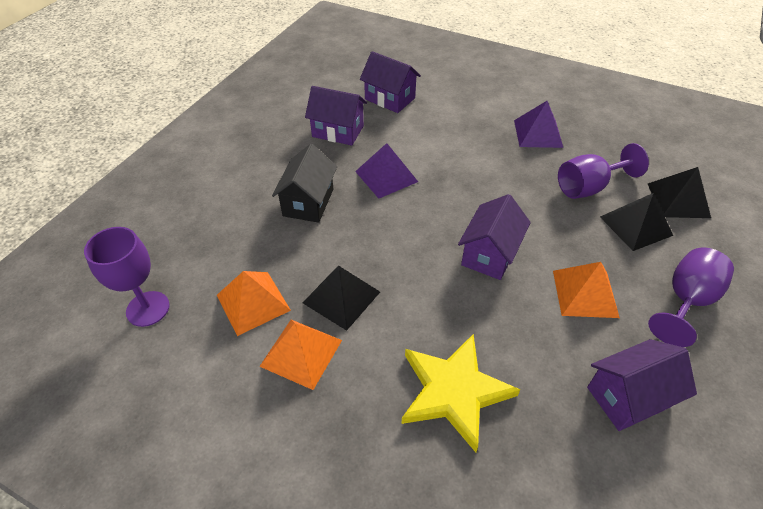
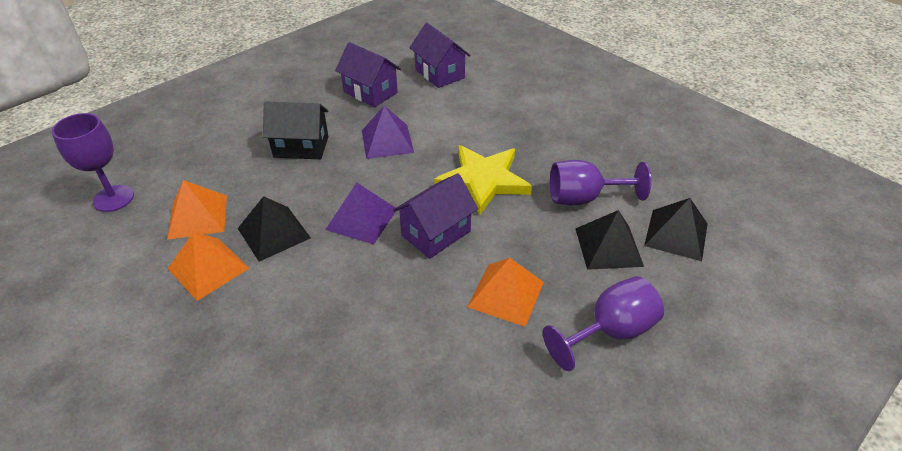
camera: 20 degrees right, 5 degrees down
black house [272,144,337,223] -> black house turned 60 degrees clockwise [263,102,329,159]
yellow star [401,334,521,452] -> yellow star moved to [434,145,532,215]
purple pyramid [514,101,563,148] -> purple pyramid moved to [325,183,396,245]
purple house [587,339,697,431] -> none

